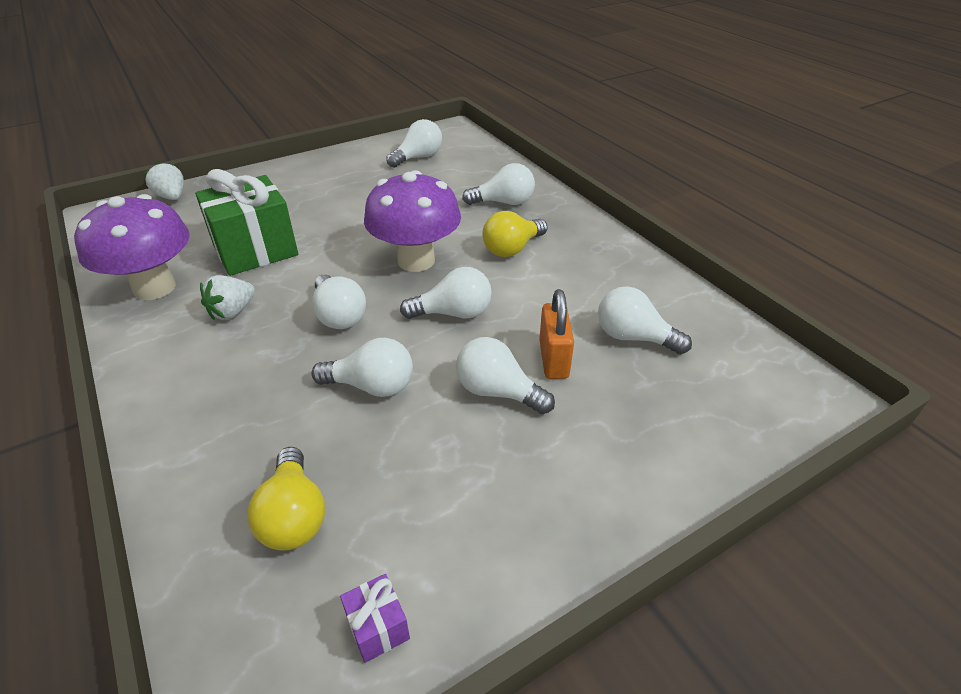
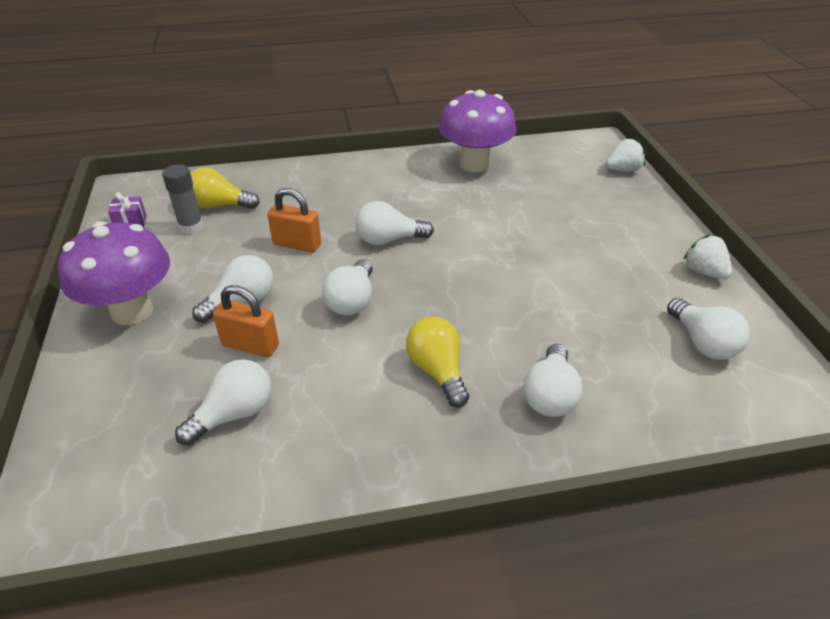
camera: 110 degrees right, 0 degrees up
green gift [195,169,298,276] -> none
white strawberry [200,275,255,320] -> white strawberry moved to [683,235,732,279]
white light bulb [311,338,413,397] -> orange padlock [267,188,321,252]
purple mushroom [364,170,461,272] -> purple mushroom moved to [58,221,170,325]
none -> grey glue stick [162,164,203,234]

